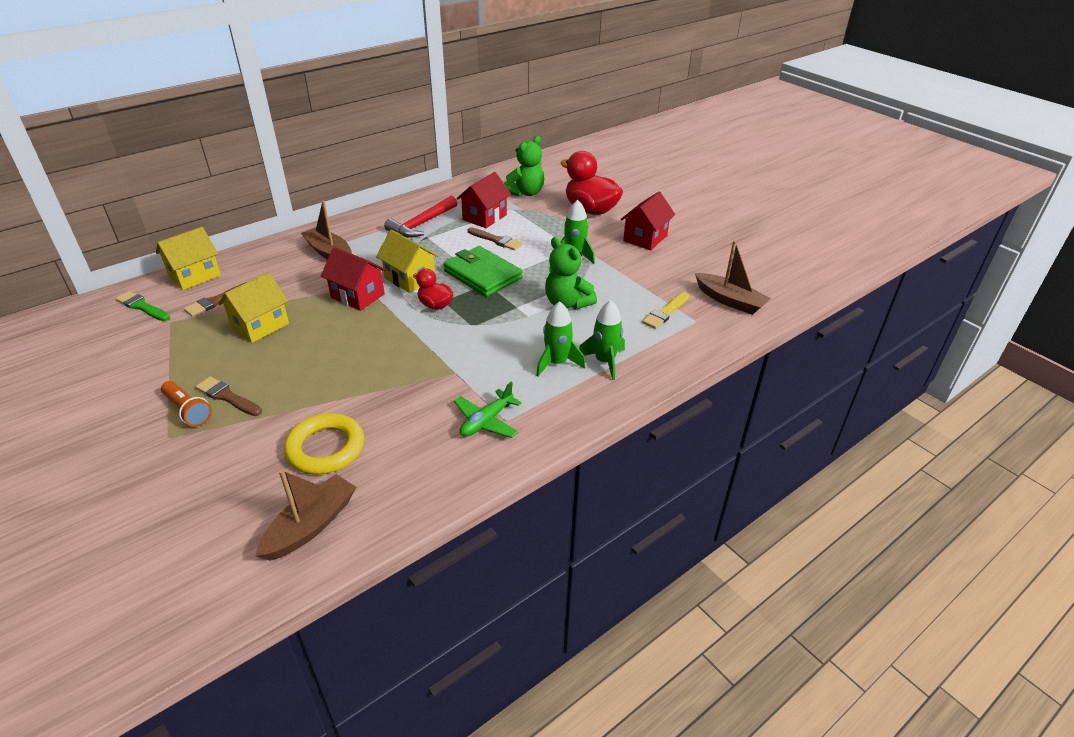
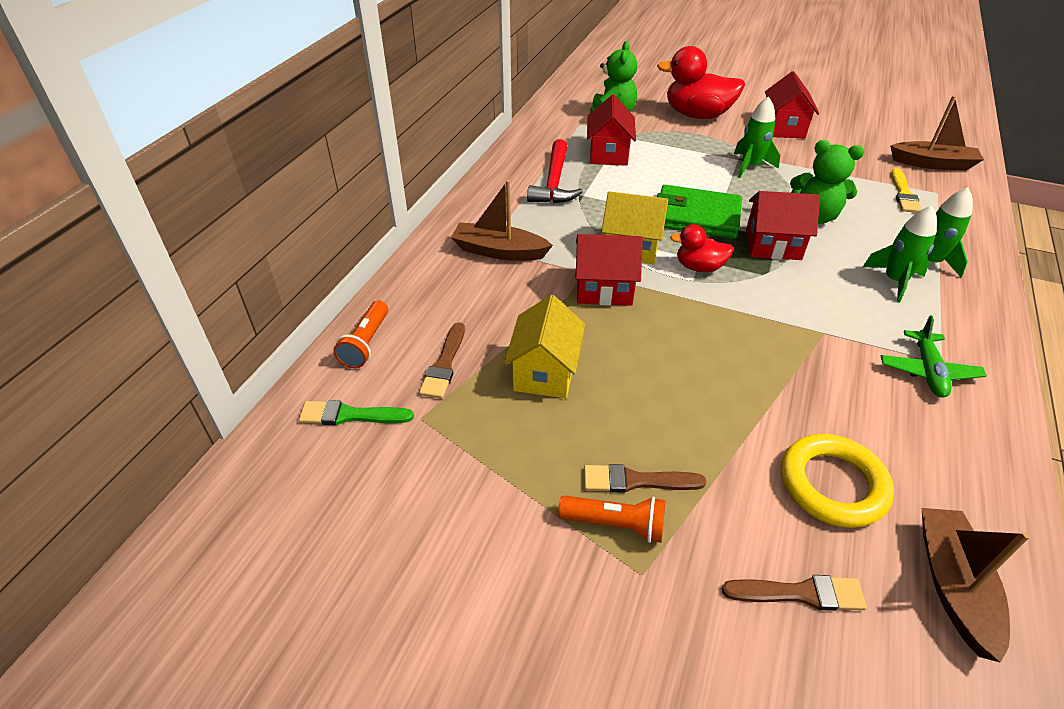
camera: 30 degrees left, 5 degrees up
yellow house [156,227,221,290] -> orange flashlight [333,300,388,368]
brown brush [468,227,523,250] -> brown brush moved to [722,575,867,611]
none -> red house [745,191,820,260]

